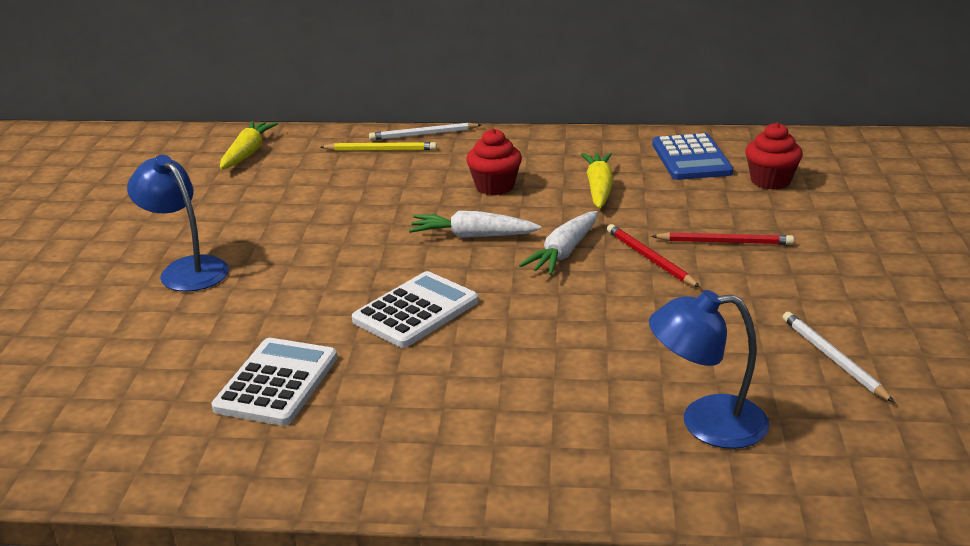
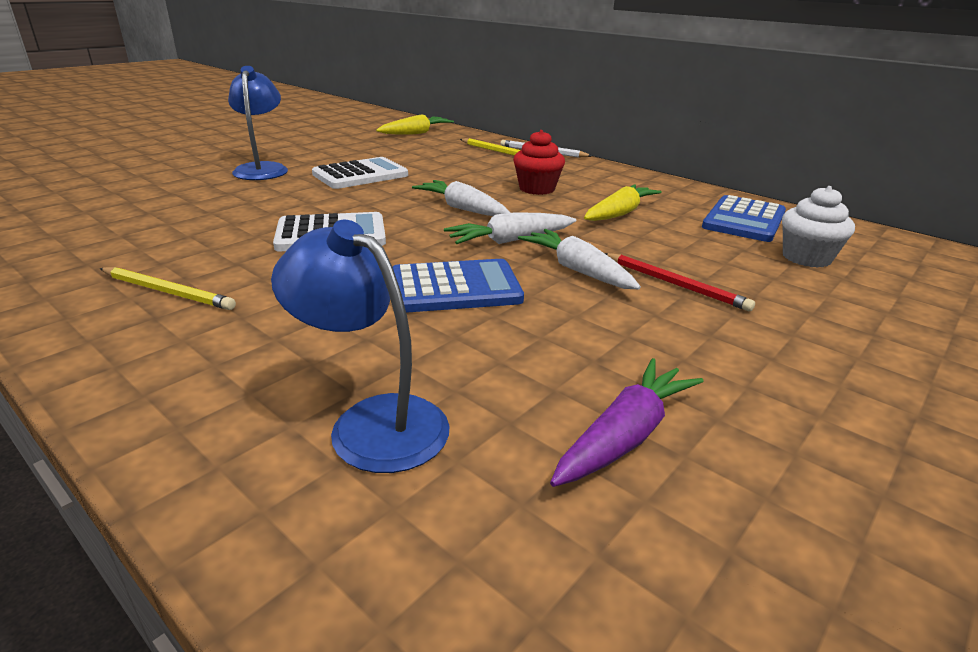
camera: 35 degrees right, 0 degrees up
white calculator [211,338,337,426] -> white calculator moved to [312,157,408,189]
red pencil [607,224,700,287] -> white carrot [518,229,641,289]
red cupcake [745,122,803,190] -> white cupcake [782,186,855,268]
white pencil [783,312,895,403] -> purple carrot [550,358,704,487]
none -> yellow pencil [100,267,236,310]
none -> blue calculator [393,259,524,313]

